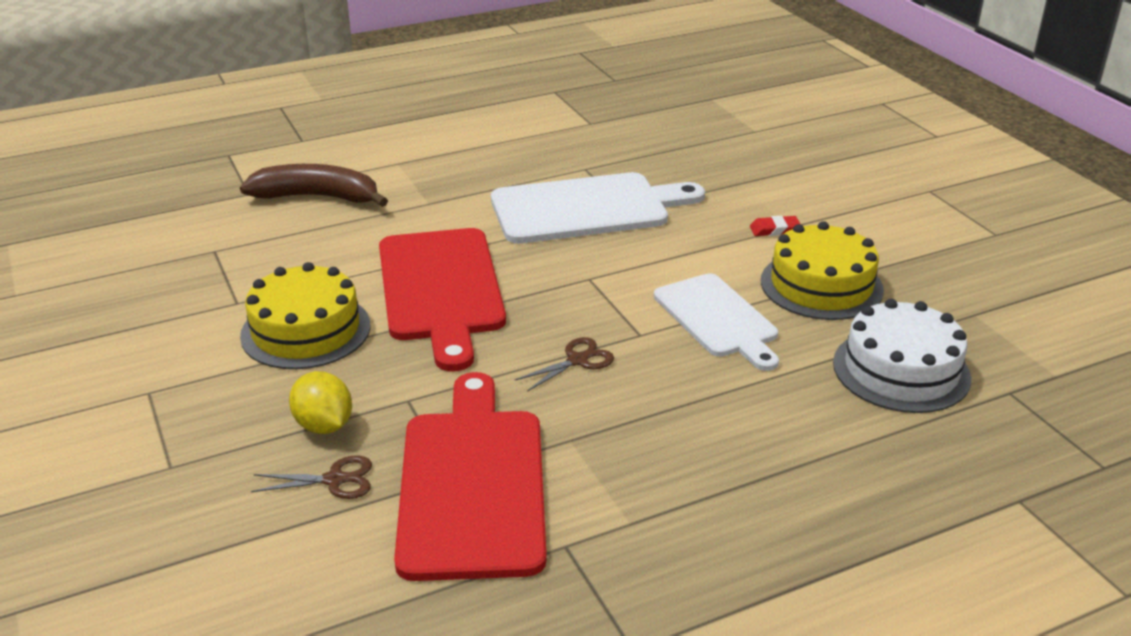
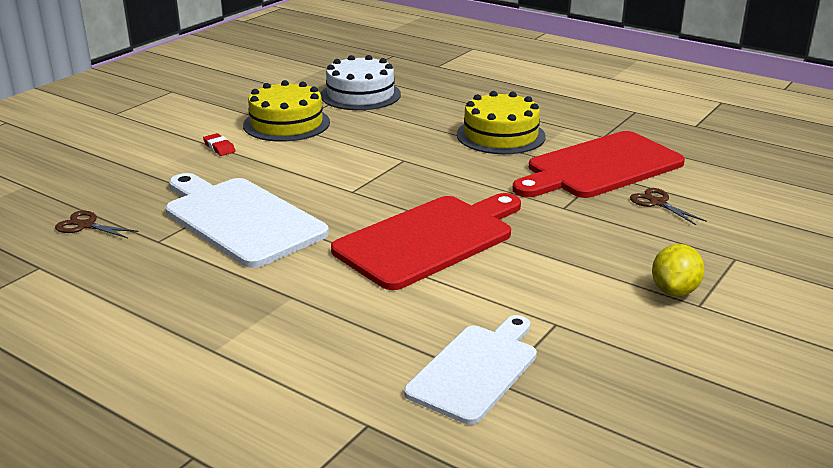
camera: 120 degrees left, 5 degrees down
brown banana [240,164,388,207] -> none
yellow cake [240,262,370,369] -> yellow cake moved to [457,91,546,154]
yellow lemon [289,371,352,434] -> yellow lemon moved to [652,244,705,296]
brown scissors [515,337,614,392] -> brown scissors moved to [55,211,138,238]
white cutting board [654,273,779,371] -> white cutting board moved to [404,315,537,425]

